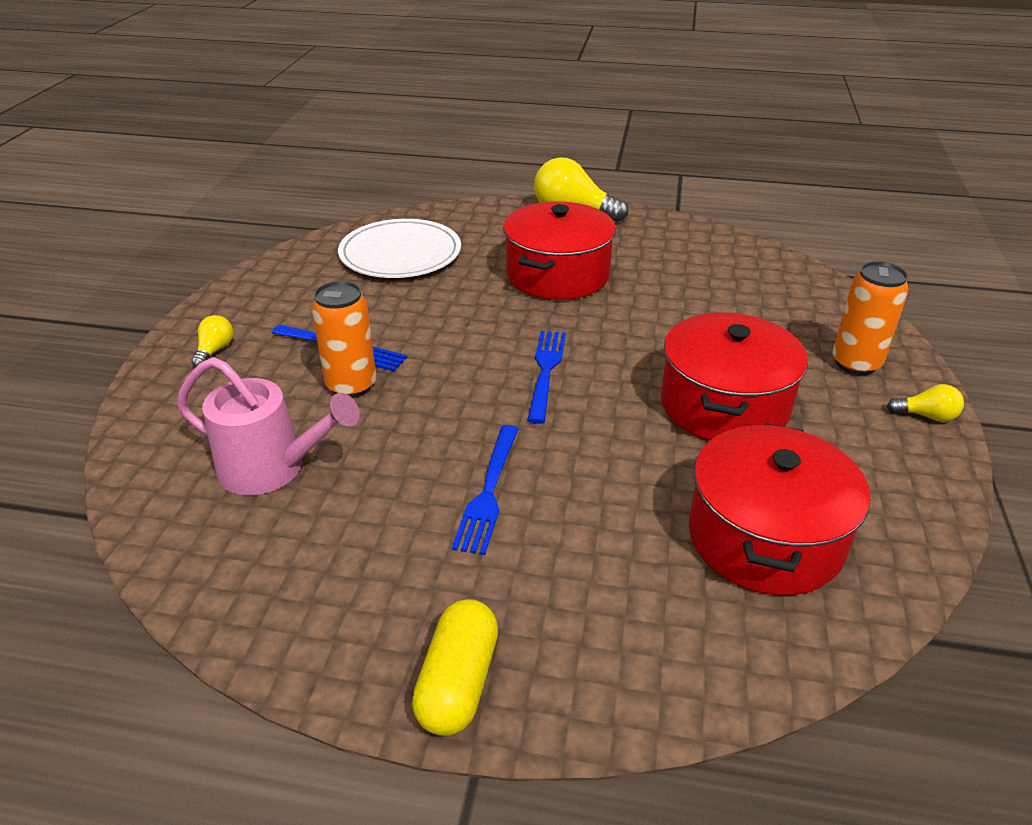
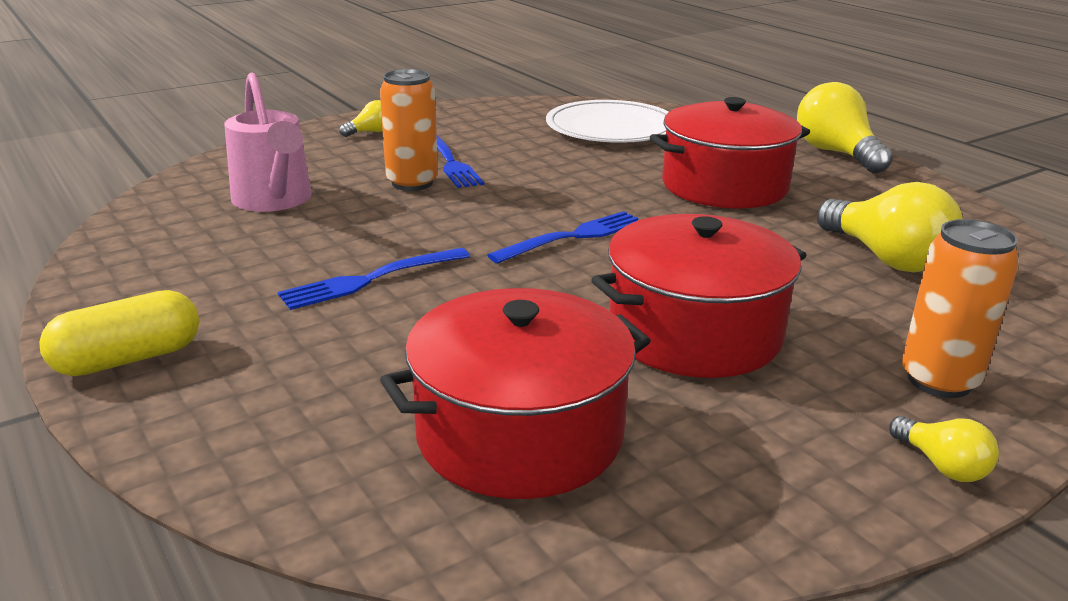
camera: 45 degrees right, 10 degrees down
none -> yellow light bulb [817,182,963,272]

